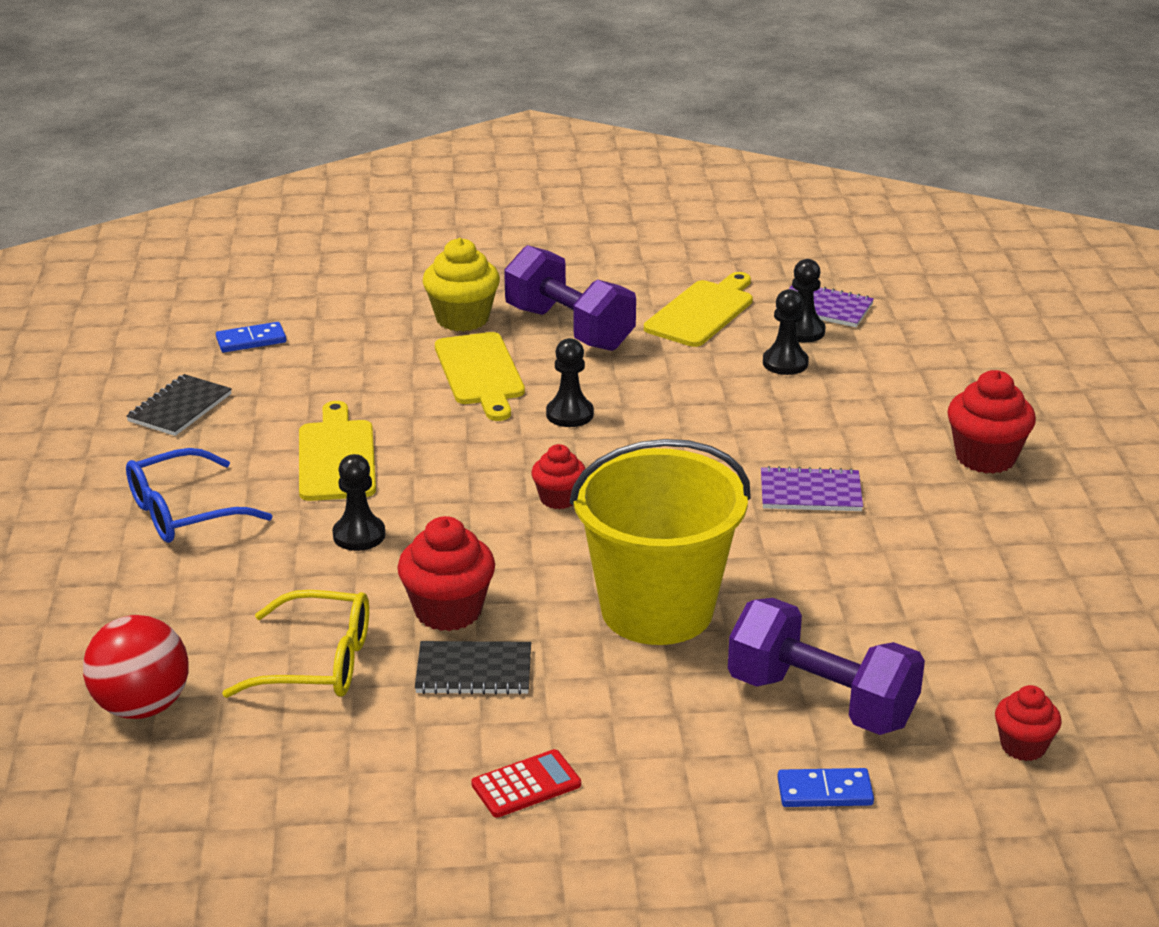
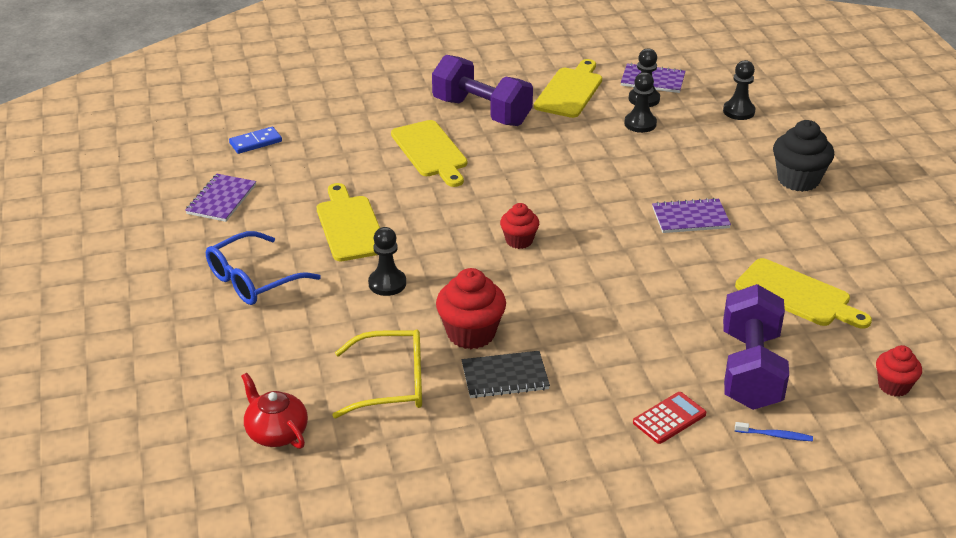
camera: 10 degrees left, 5 degrees up
red ball [83,615,189,719] -> red teapot [241,373,308,449]
black notebook [126,374,232,436] -> purple notebook [185,174,256,222]
yellow cupcake [423,238,500,332] -> none
red calculator [471,749,581,818] -> red calculator moved to [633,392,706,444]
black pawn [546,338,594,427] -> black pawn moved to [723,60,756,120]
yellow bucket [570,439,751,645] -> none
purple dumbbell [728,598,925,735] -> purple dumbbell turned 75 degrees clockwise [723,284,789,410]
blue domino [777,768,874,807] -> blue toothbrush [735,422,813,441]
red cupcake [947,370,1036,474] -> black cupcake [773,120,834,192]
none -> yellow cutting board [735,258,872,329]

